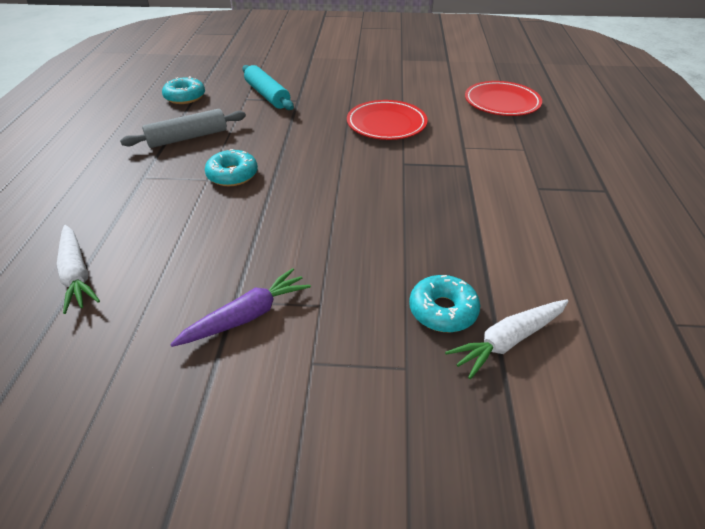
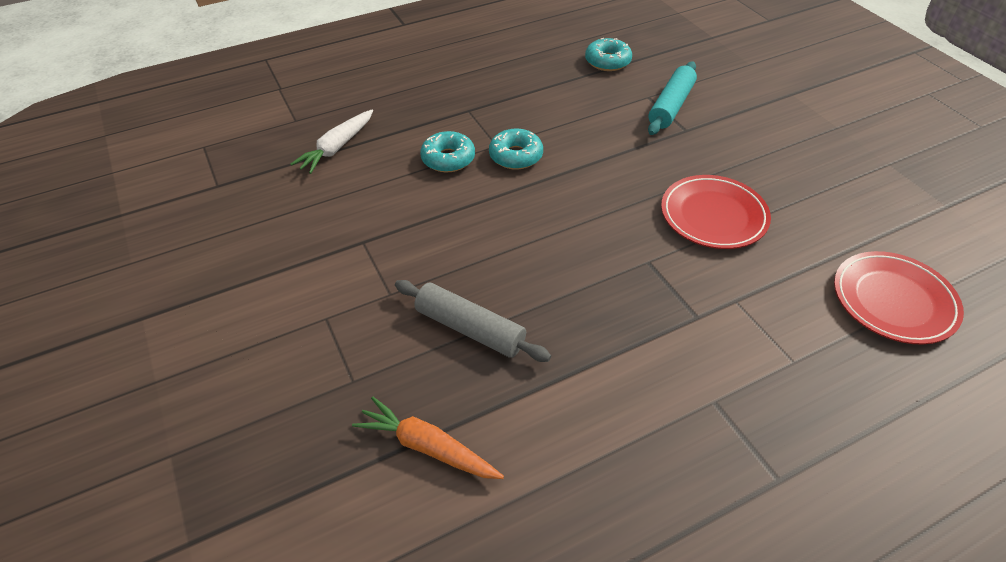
camera: 60 degrees right, 5 degrees up
grey rolling pin [120,109,246,148] -> grey rolling pin moved to [395,280,551,362]
purple carrot [170,268,311,347] -> none
turquoise donut [409,275,480,332] -> turquoise donut moved to [420,131,475,172]
white carrot [445,299,568,379] -> orange carrot [352,396,504,479]

